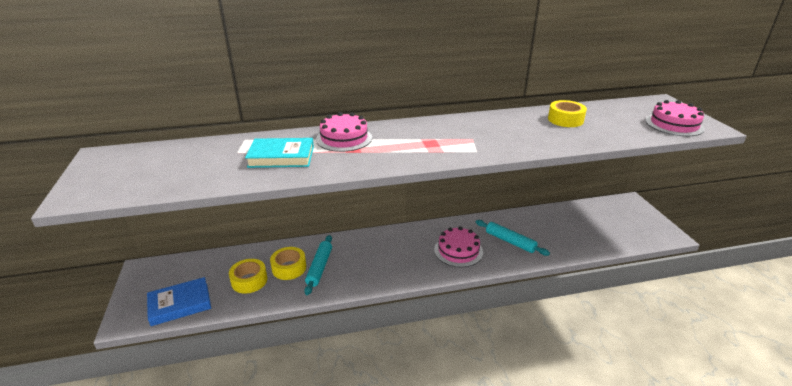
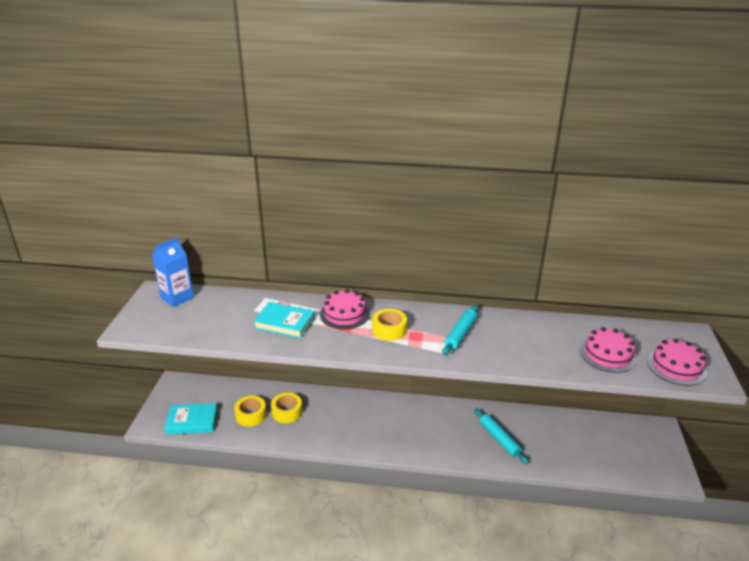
camera: 20 degrees right, 0 degrees up
blue book [147,277,211,326] -> turquoise book [164,403,218,435]
turquoise rolling pin [304,235,332,295] -> turquoise rolling pin moved to [442,305,479,355]
pink cake [434,227,483,267] -> pink cake moved to [580,327,637,373]
yellow tape [548,100,587,127] -> yellow tape moved to [372,309,407,341]
none -> blue carton [152,237,194,307]

